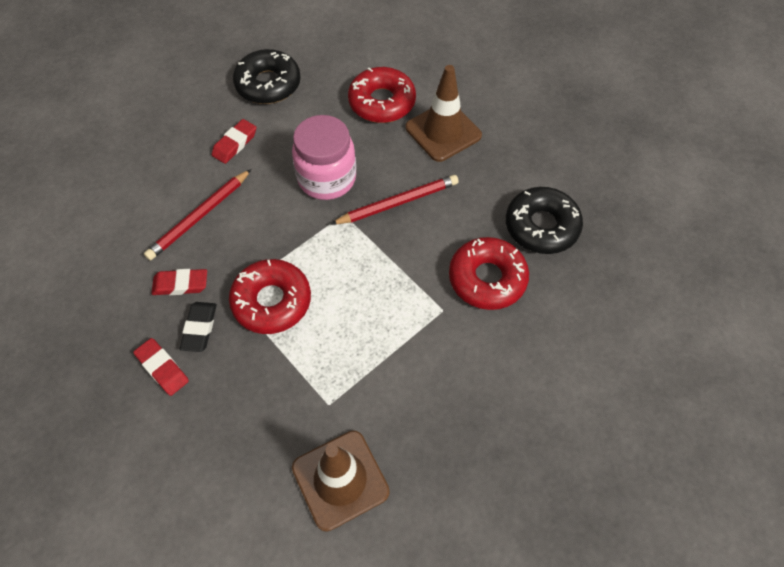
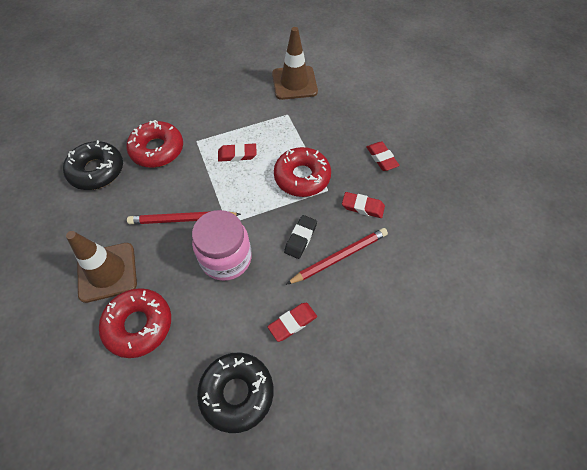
camera: 160 degrees left, 0 degrees up
black eraser [180,302,217,352] -> black eraser moved to [284,215,317,259]
none -> red eraser [218,143,257,162]

